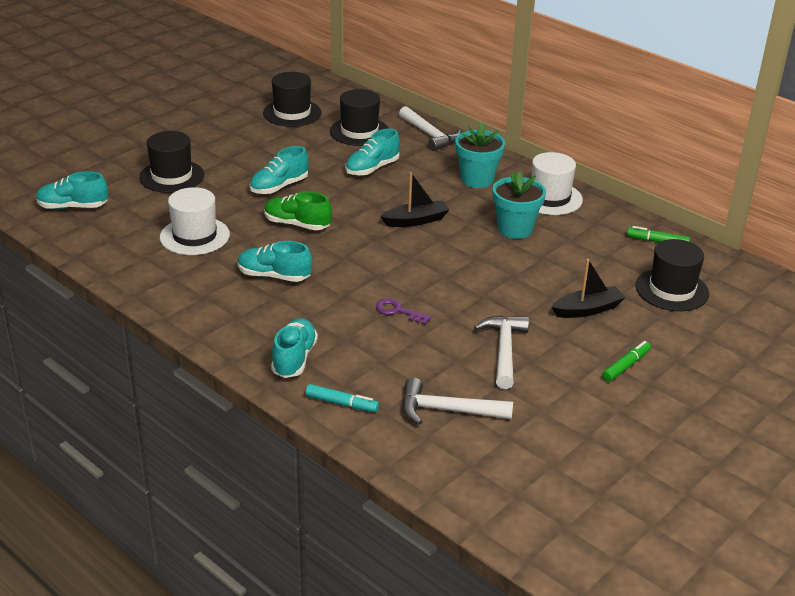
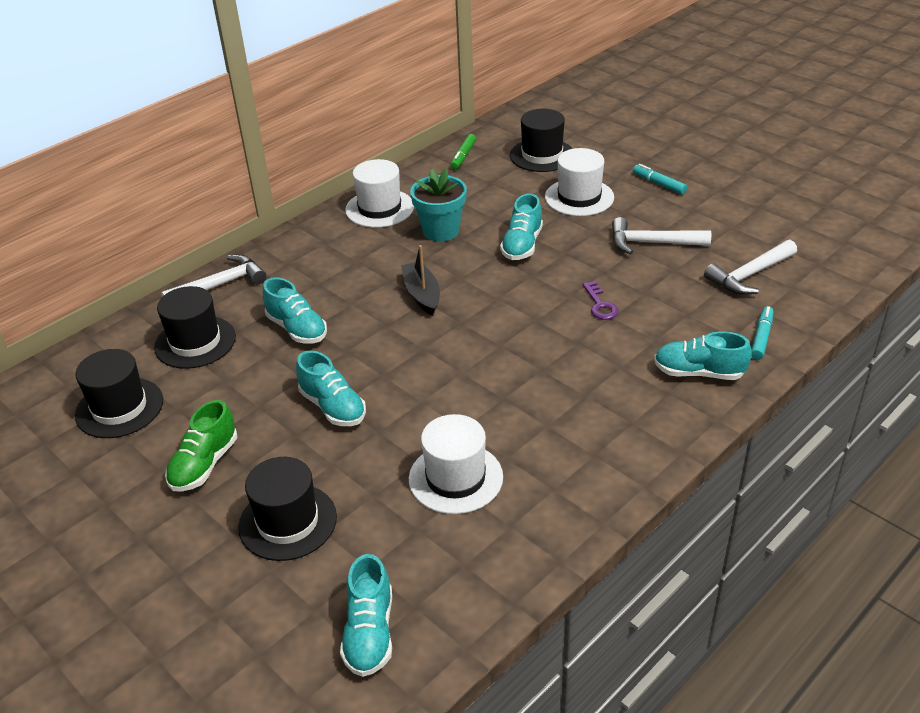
camera: 85 degrees left, 5 degrees up
turquoise shoe [238,241,312,282] -> turquoise shoe moved to [500,194,543,260]
green shoe [264,191,332,230] -> green shoe moved to [165,400,238,492]
purple key [376,298,431,325] -> purple key turned 45 degrees counterclockwise [583,281,618,320]
white hammer [402,377,513,425] -> white hammer turned 45 degrees clockwise [704,240,797,295]
turquoise flower pot [455,123,505,188] -> none
black boat [552,259,626,318] -> white hat [545,148,614,216]
green marker [602,341,651,382] -> turquoise marker [633,164,687,194]

